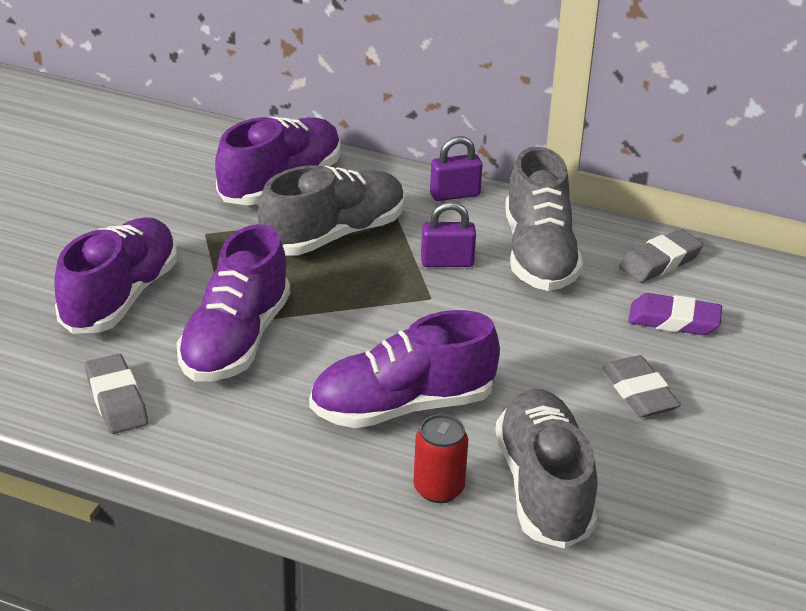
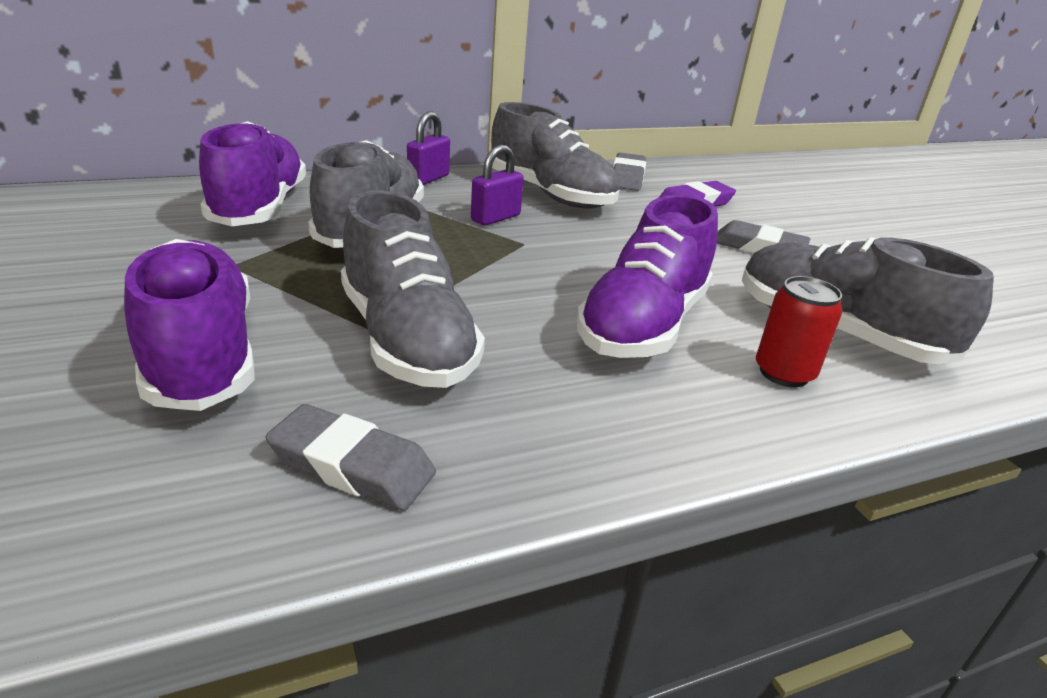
camera: 45 degrees left, 5 degrees down
purple shoe [177,224,290,382] -> grey shoe [341,190,485,388]

